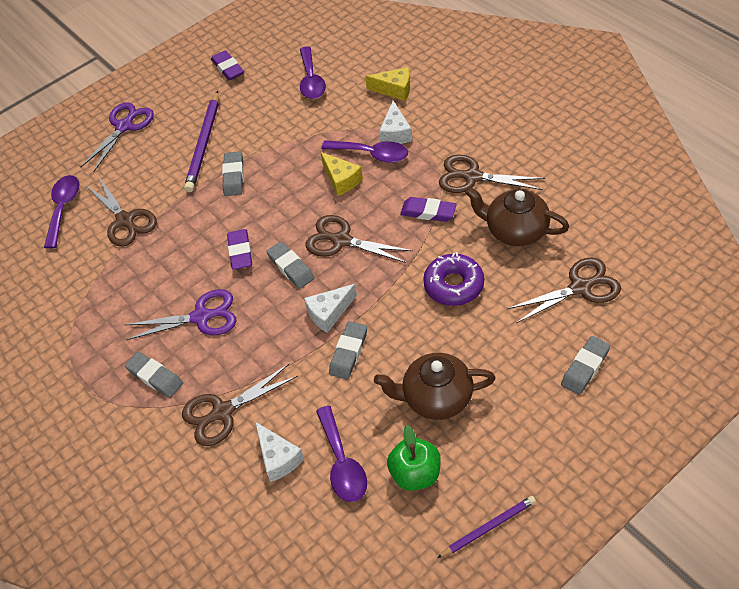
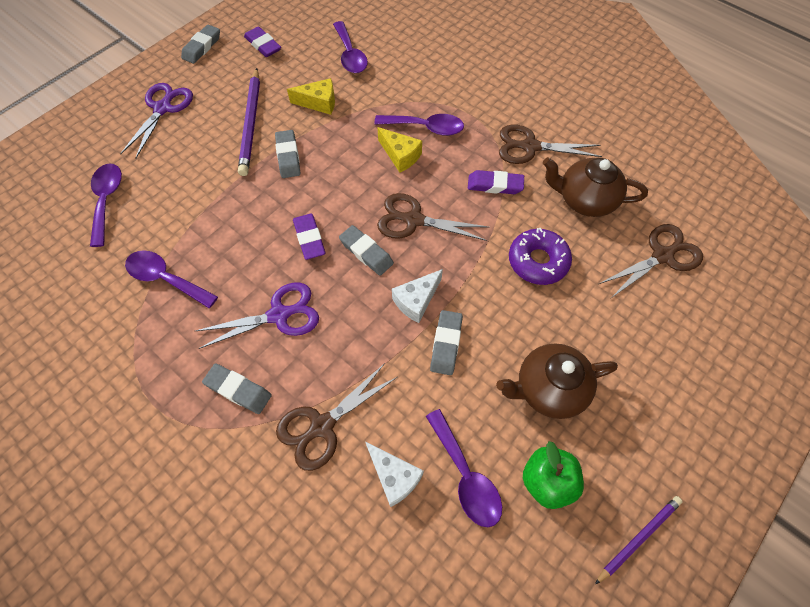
camera: 15 degrees left, 10 degrees up
brown scissors [86,179,157,247] -> none
yellow cheese [365,67,410,101] -> yellow cheese moved to [287,78,335,115]
white cheese [379,101,412,144] -> none
grey eraser [561,336,610,395] -> grey eraser moved to [181,25,220,64]
none -> purple spoon [125,250,218,308]

